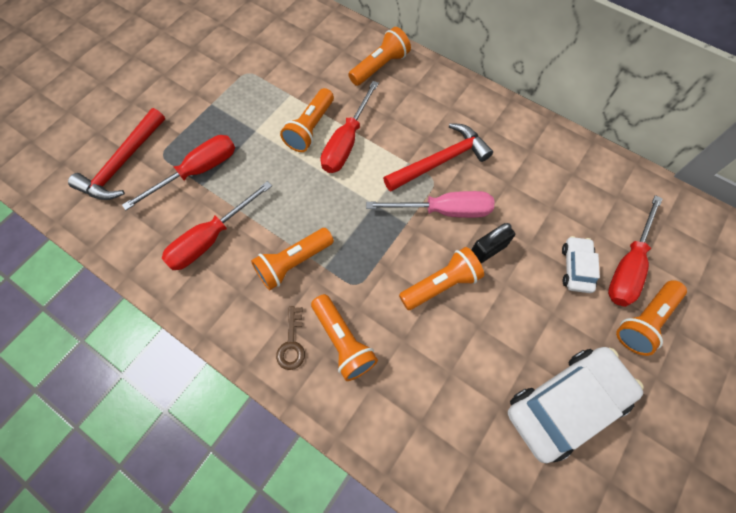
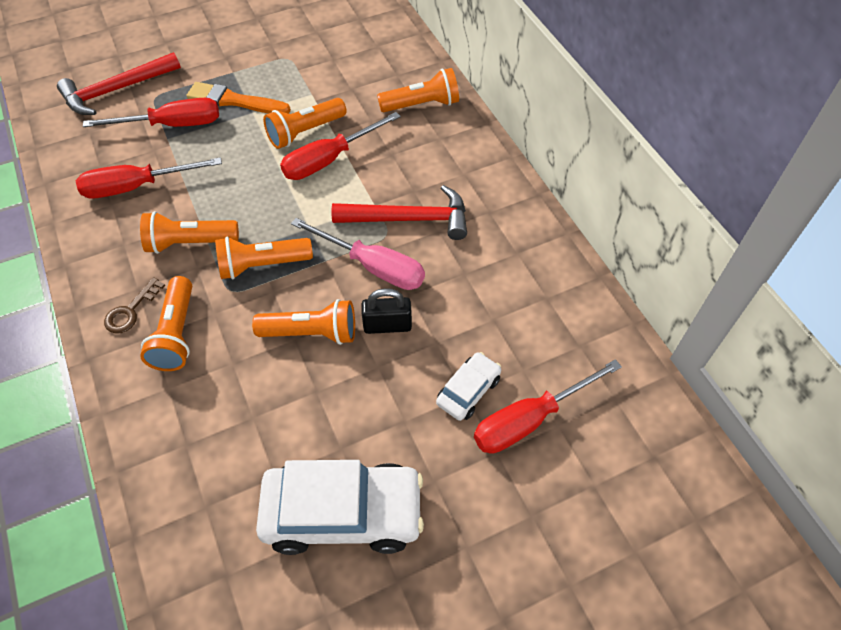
camera: 30 degrees right, 10 degrees down
orange flashlight [616,280,687,356] -> orange flashlight moved to [215,237,313,279]
none -> orange brush [187,82,291,114]

